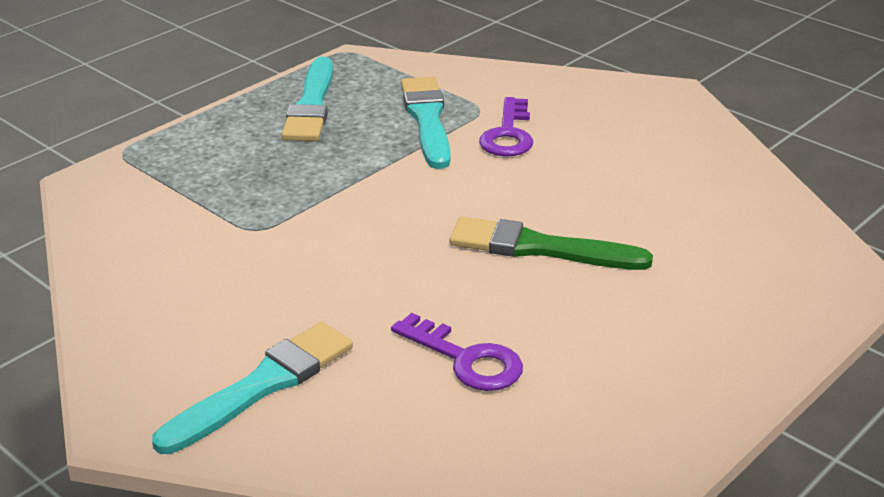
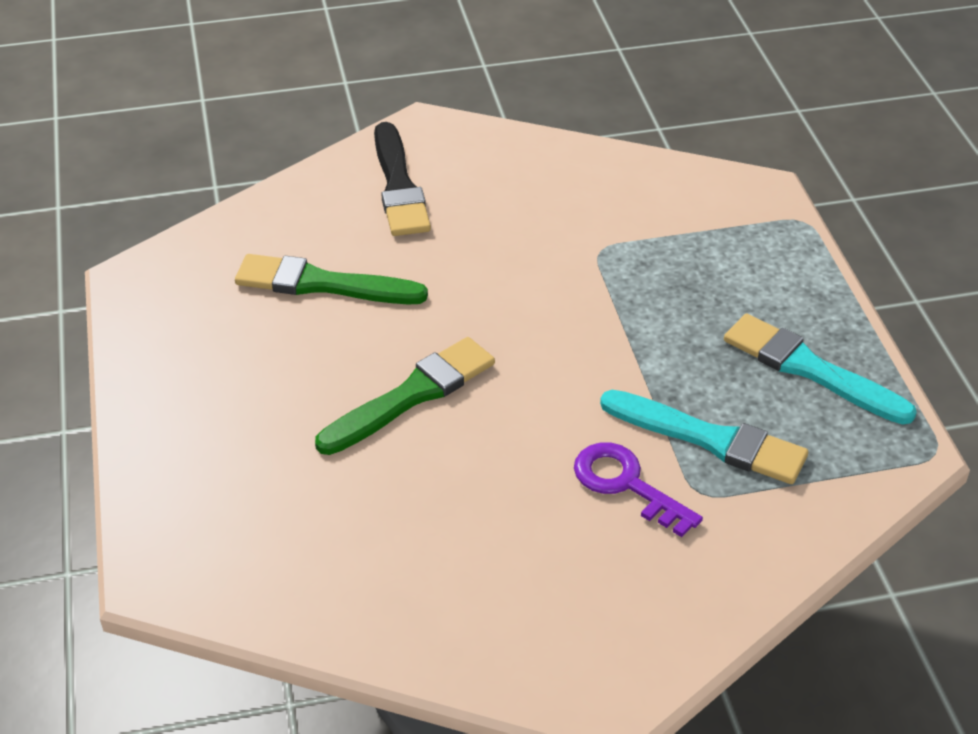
camera: 125 degrees right, 10 degrees up
turquoise brush [152,322,353,454] -> black brush [374,122,431,236]
purple key [391,313,523,391] -> green brush [235,254,428,304]

